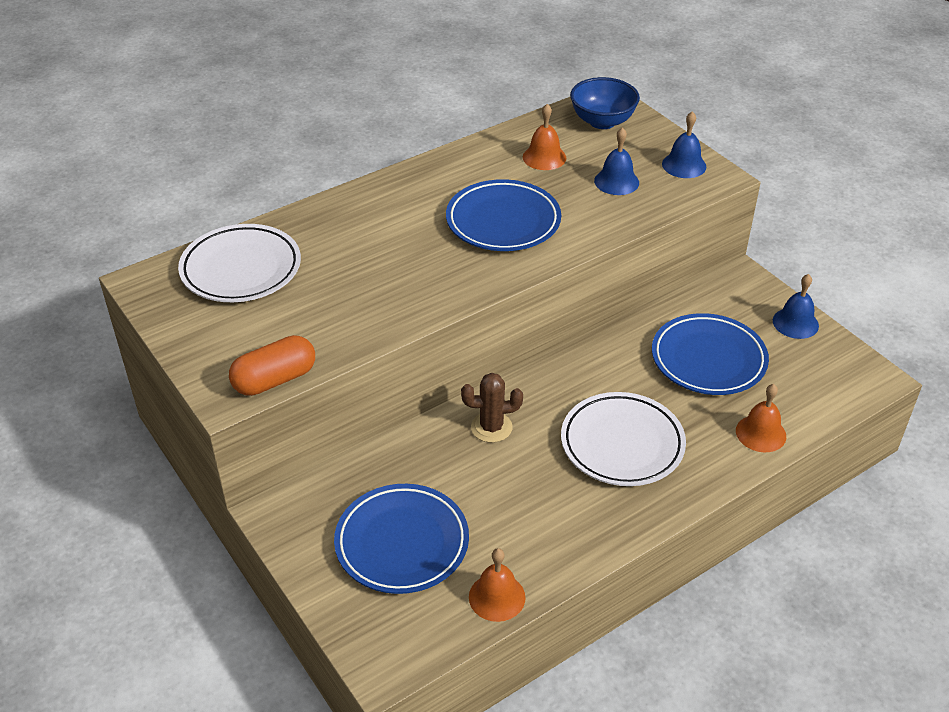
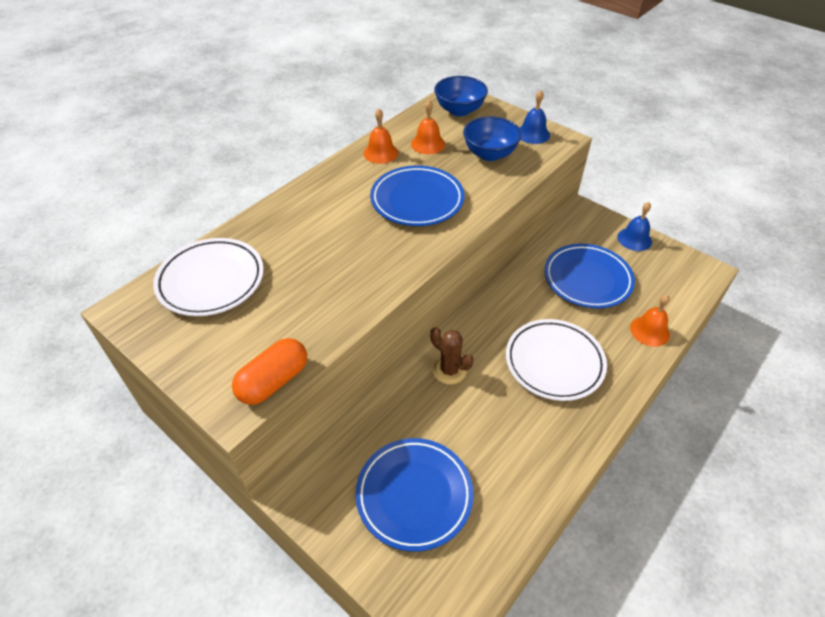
camera: 15 degrees left, 5 degrees up
brown cactus [461,373,523,443] -> brown cactus turned 60 degrees clockwise [430,327,473,384]
orange bell [469,548,526,622] -> orange bell moved to [363,109,398,164]
blue bell [594,127,639,195] -> blue bowl [463,117,522,161]

